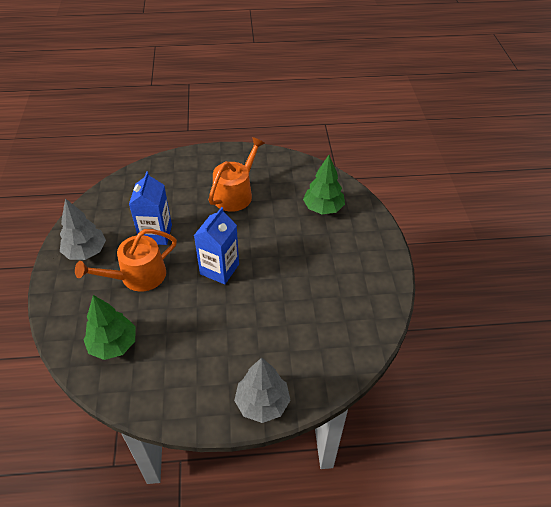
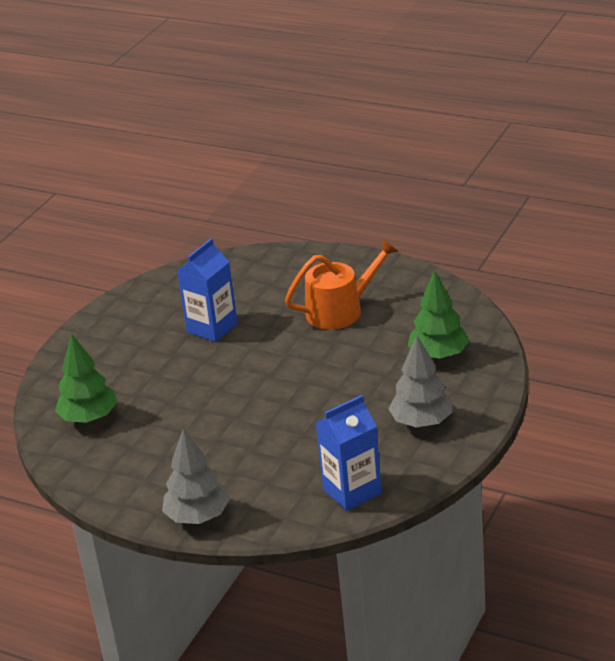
camera: 35 degrees right, 15 degrees down
grey tree [60,198,106,260] -> grey tree moved to [388,335,452,428]
orange watering can [75,229,177,292] -> none
blue carton [194,207,239,284] -> blue carton moved to [316,395,382,511]

